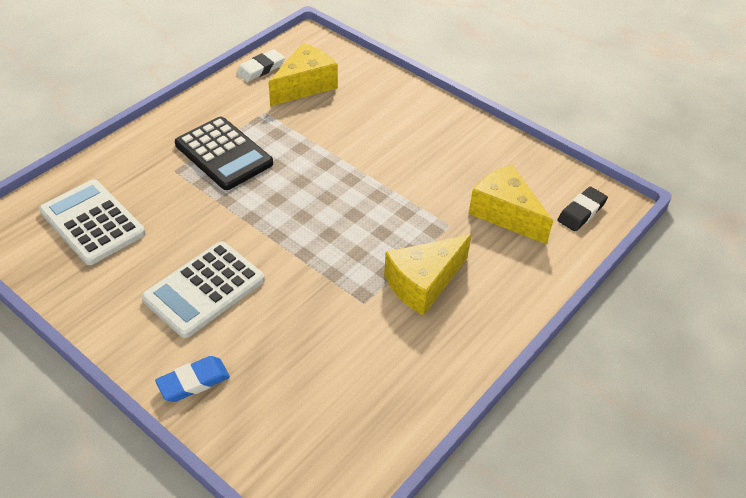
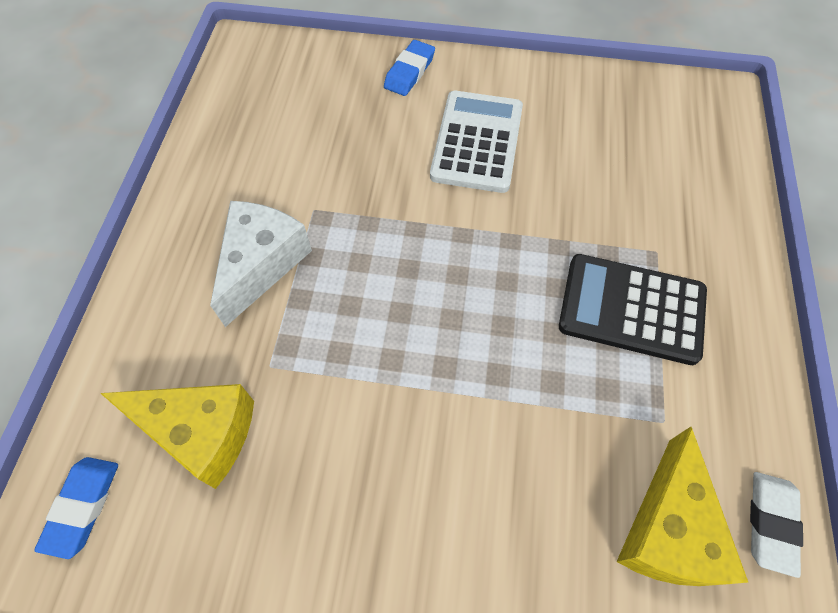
camera: 150 degrees right, 15 degrees up
white calculator [39,179,145,265] -> none
yellow cheese [384,234,472,316] -> white cheese [210,201,312,327]
black eraser [557,187,608,231] -> blue eraser [34,457,118,559]

